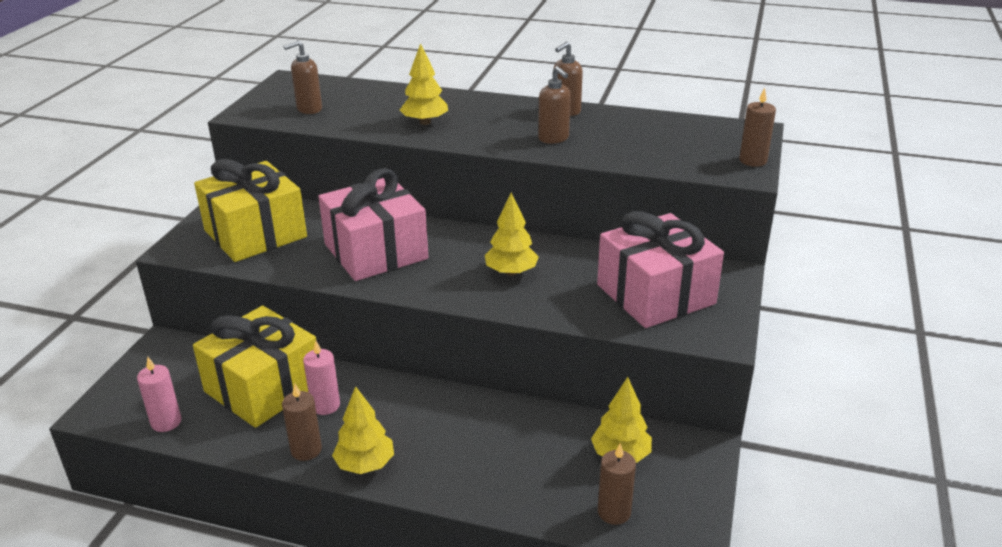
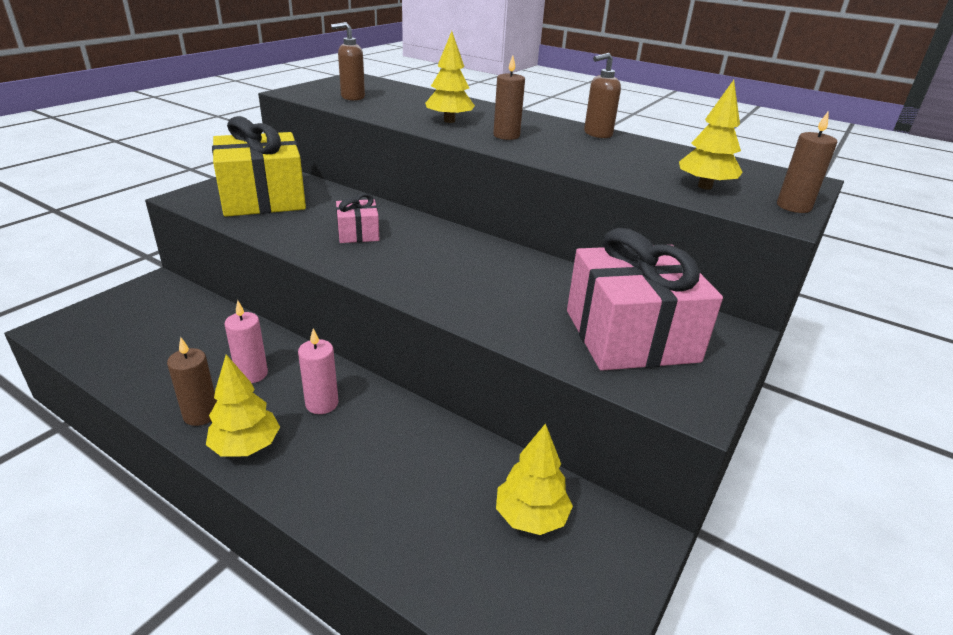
camera: 15 degrees right, 0 degrees up
pink candle [137,357,181,432] -> pink candle moved to [298,328,338,414]
yellow gift [193,306,316,428] -> none
pink gift [318,168,428,281] -> pink gift [336,193,379,243], size x0.47
yellow tree [485,193,539,276] -> yellow tree moved to [679,80,743,190]
brown soap dispenser [538,66,571,144] -> none
brown candle [598,443,636,525] -> brown candle moved to [493,56,525,140]

